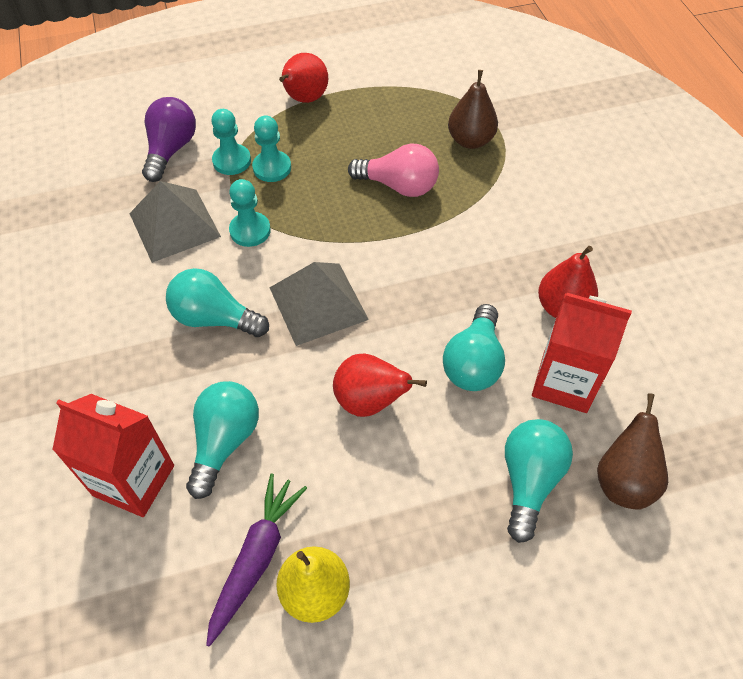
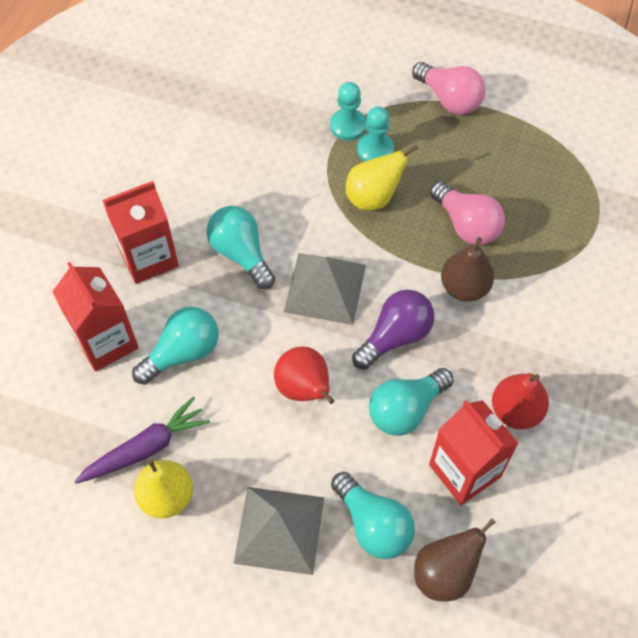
camera: 35 degrees right, 5 degrees up
grey pyramid [129,181,221,263] -> grey pyramid moved to [233,487,324,575]
purple light bulb [142,97,196,182] -> purple light bulb moved to [352,290,434,370]
turquoise pawn [229,179,271,247] -> none
red pear [279,53,328,103] -> pink light bulb [412,62,485,115]
brown pear [448,70,498,149] -> brown pear moved to [441,237,494,302]
turquoise light bulb [505,419,573,543] -> turquoise light bulb turned 90 degrees clockwise [331,472,415,559]
none -> red carton [102,181,179,284]
none -> yellow pear [346,144,418,210]

